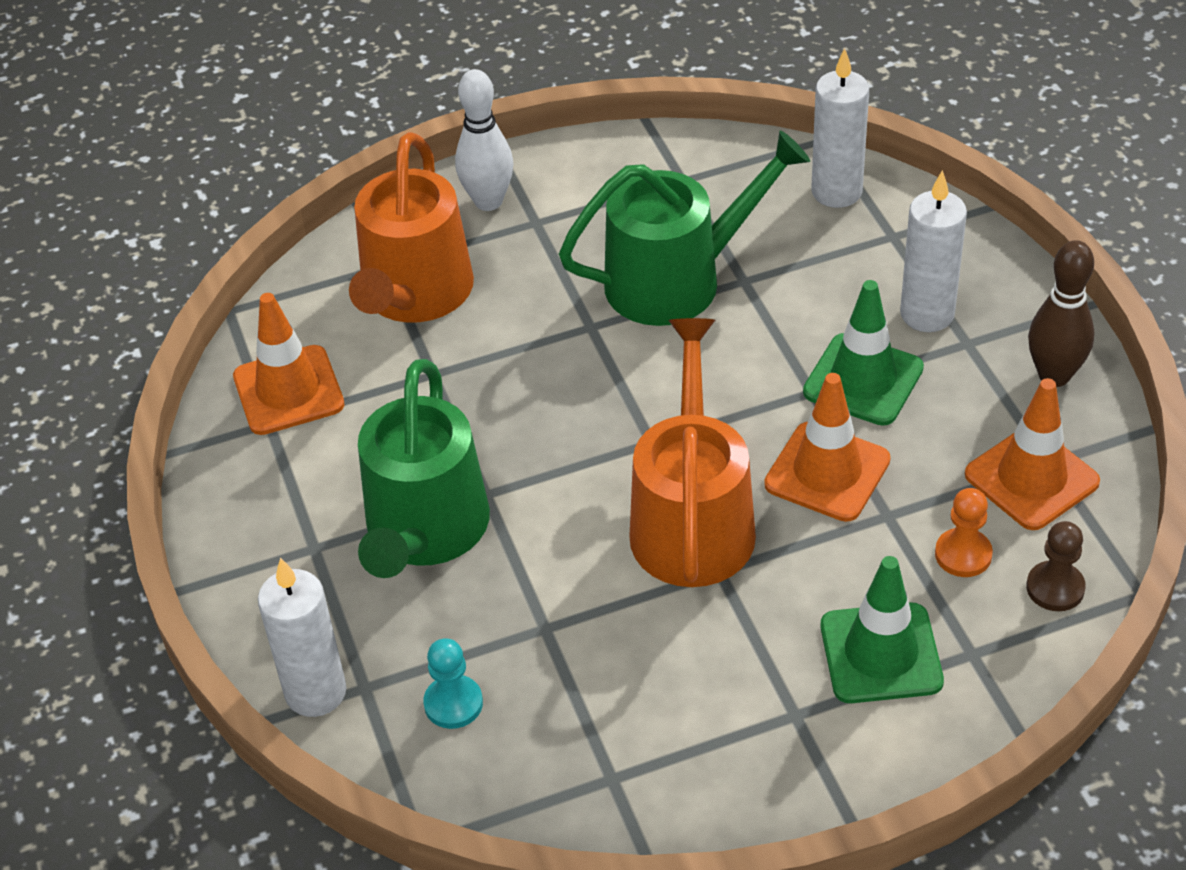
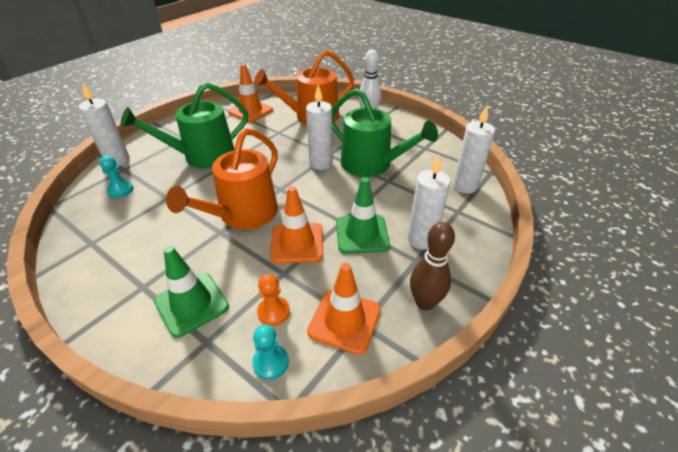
camera: 55 degrees right, 5 degrees down
orange watering can [629,318,756,587] -> orange watering can turned 150 degrees clockwise [166,128,278,229]
brown pawn [1026,521,1086,611] -> turquoise pawn [252,325,289,380]
none -> white candle [306,85,333,170]

